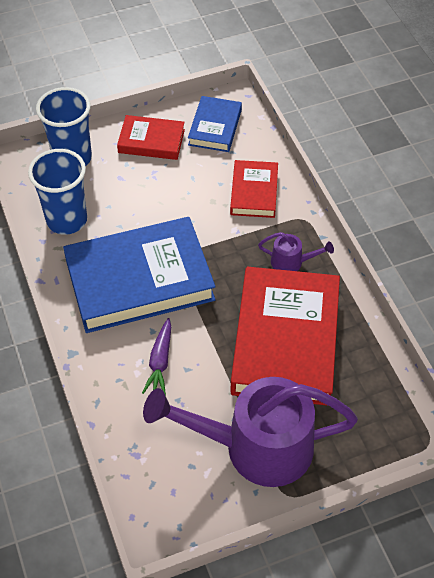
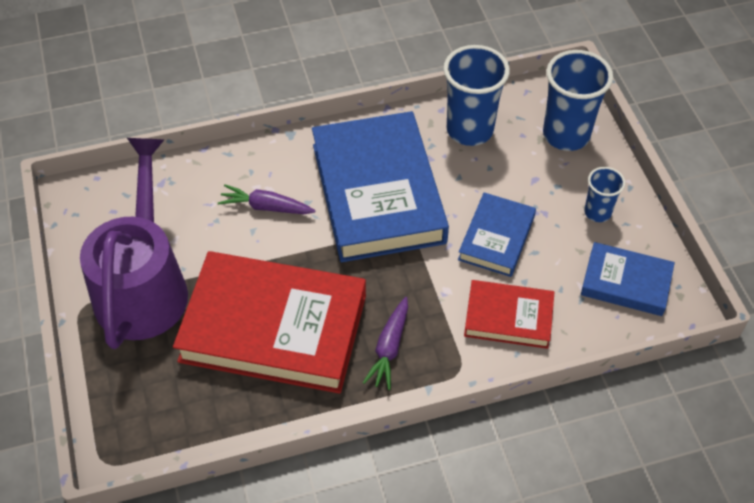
camera: 95 degrees right, 0 degrees up
red book [117,115,185,160] -> blue cup [584,167,625,222]
purple watering can [258,232,334,271] -> purple carrot [363,297,408,390]
none -> blue book [458,192,536,277]

